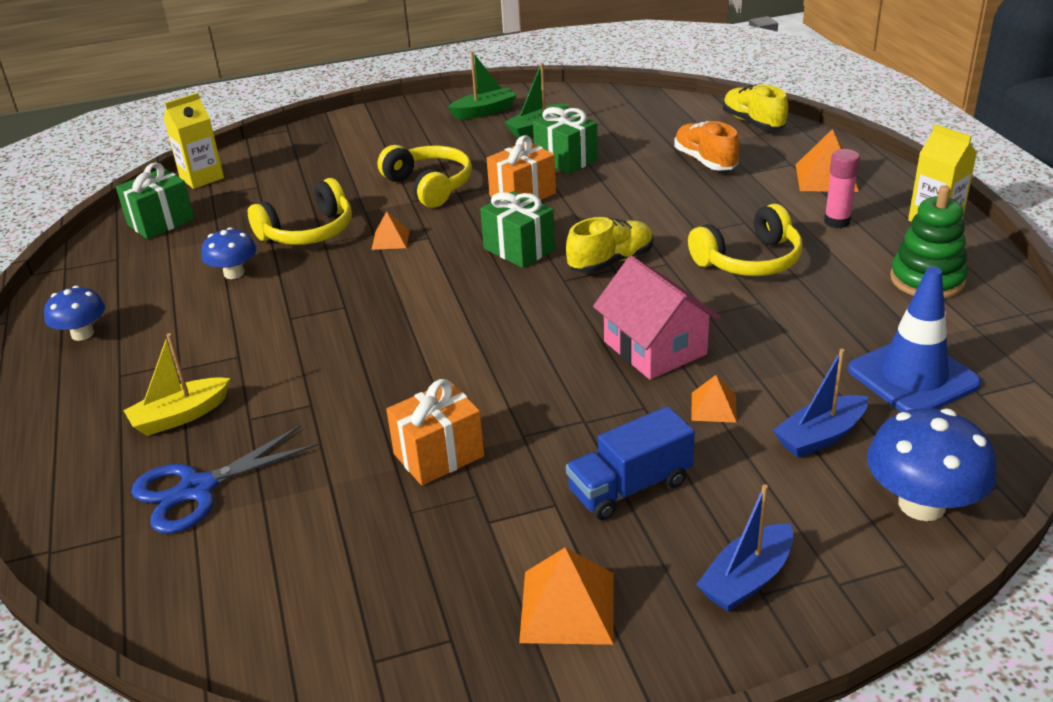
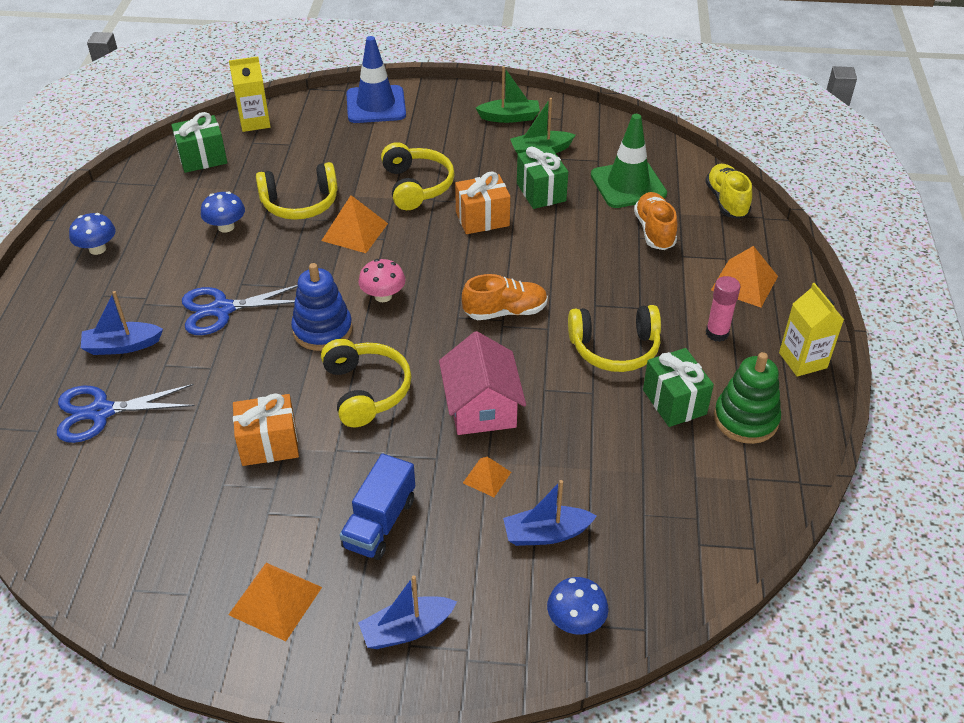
camera: 20 degrees right, 10 degrees up
yellow boat [123,333,230,436] -> blue boat [81,291,163,355]
orange pyramid [371,211,410,250] -> orange pyramid [321,195,388,253], size x1.71
green gift [480,191,555,268] -> green gift moved to [643,348,714,427]
yellow shoe [566,217,654,273] -> orange shoe [462,274,548,320]
blue truck [566,406,695,520] -> blue truck turned 60 degrees counterclockwise [340,453,415,560]
blue traffic cone [848,267,981,412] -> blue traffic cone moved to [346,36,406,123]
blue mushroom [867,408,997,521] -> blue mushroom [547,577,609,635], size x0.62
none -> blue scissors [182,285,298,335]
none -> blue stacking toy [291,263,352,351]
none -> yellow headphones [321,339,412,427]
none -> pink mushroom [358,259,405,302]
none -> green traffic cone [591,114,667,208]

